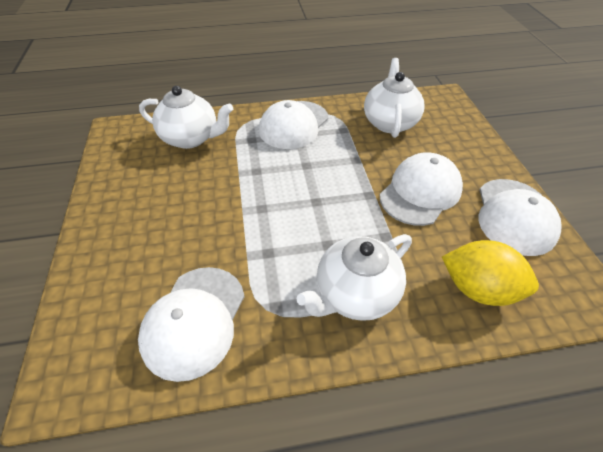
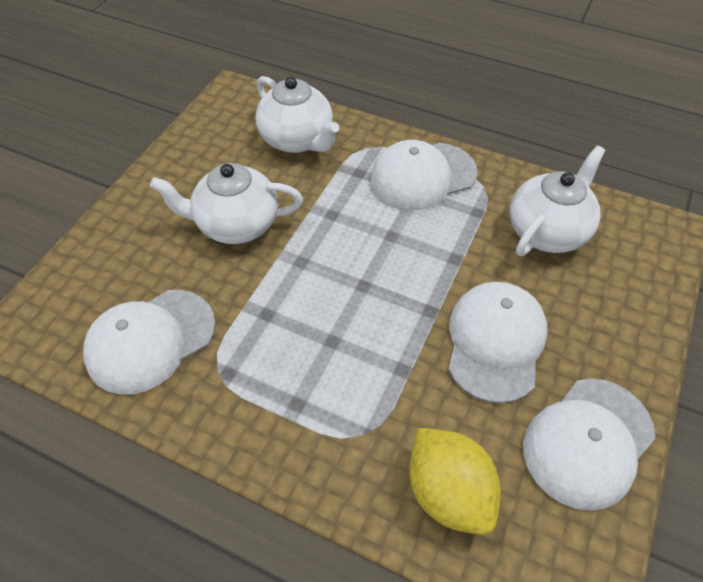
camera: 35 degrees right, 5 degrees up
white teapot [296,234,412,321] -> white teapot moved to [150,163,303,244]
white cap [380,152,463,226] -> white cap turned 60 degrees counterclockwise [448,282,548,403]

